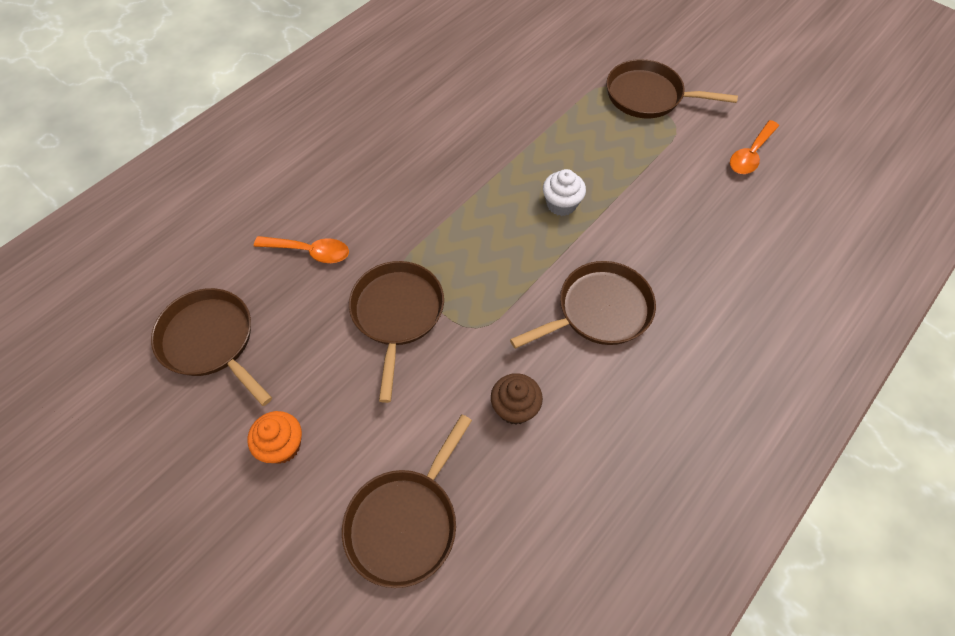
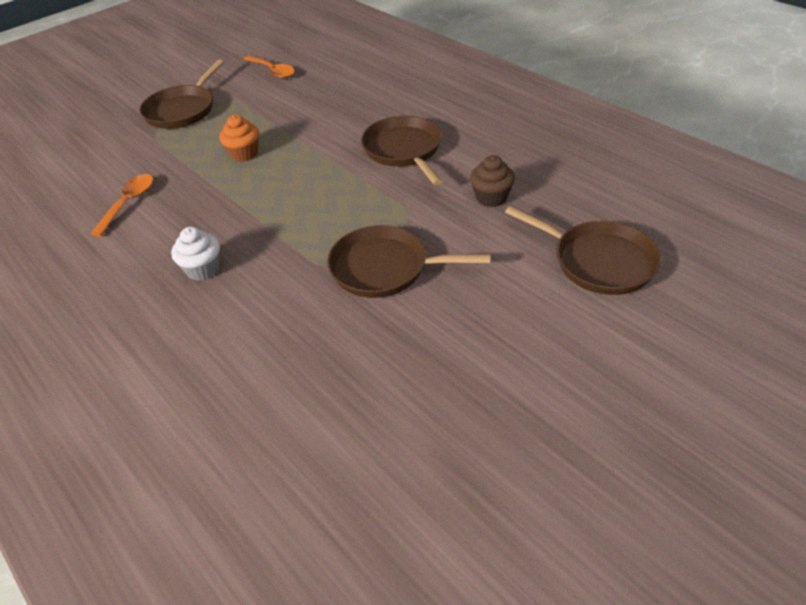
camera: 80 degrees left, 15 degrees down
brown pan [151,288,272,406] -> none
orange cupcake [247,411,302,464] -> orange cupcake moved to [219,115,259,162]
orange spoon [254,236,349,263] -> orange spoon moved to [91,174,153,237]
white cupcake [543,169,586,216] -> white cupcake moved to [171,227,220,280]

